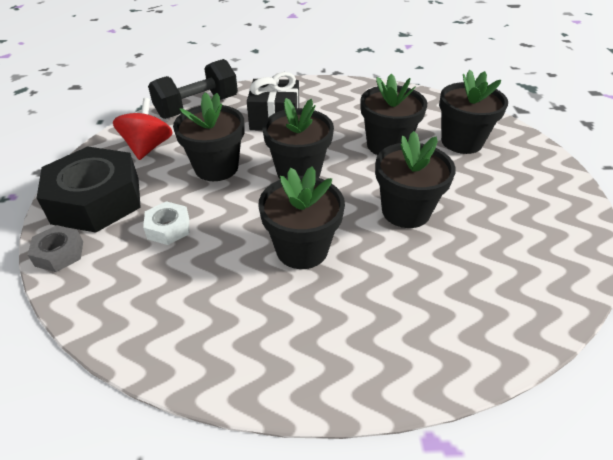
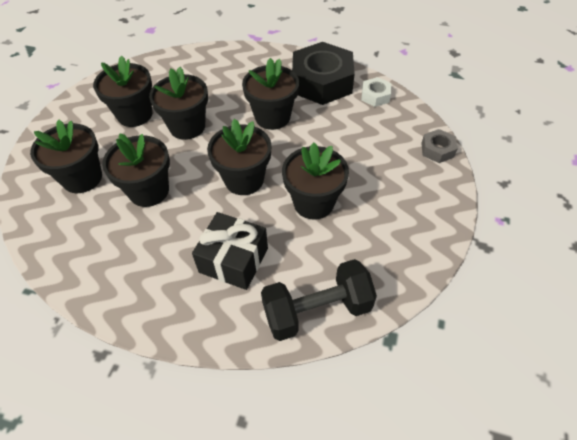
camera: 160 degrees left, 10 degrees up
black nut [37,146,141,233] -> black nut moved to [292,42,355,105]
red spinning top [113,98,173,160] -> none
white nut [143,201,189,245] -> white nut moved to [361,77,392,107]
none -> black flower pot [93,55,152,127]

